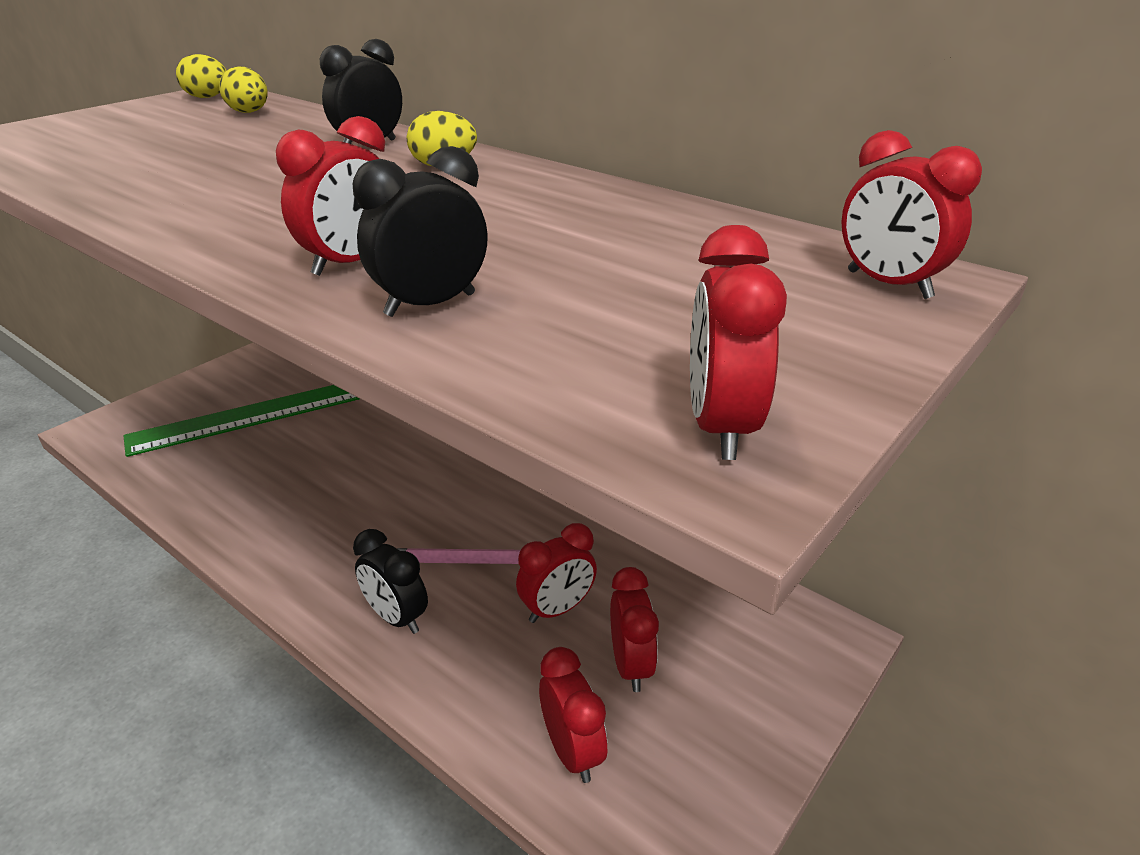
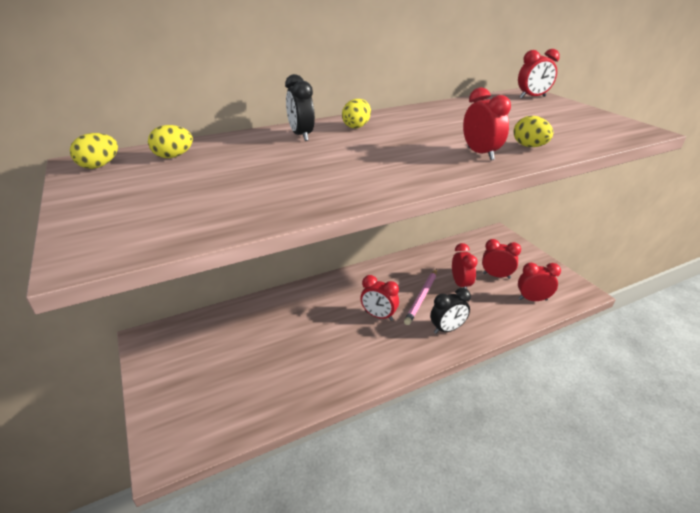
camera: 65 degrees left, 0 degrees up
green ruler [124,385,360,457] -> none
black clock [353,146,488,317] -> yellow egg [513,116,554,147]
red clock [690,225,787,460] -> red clock moved to [360,275,399,321]

